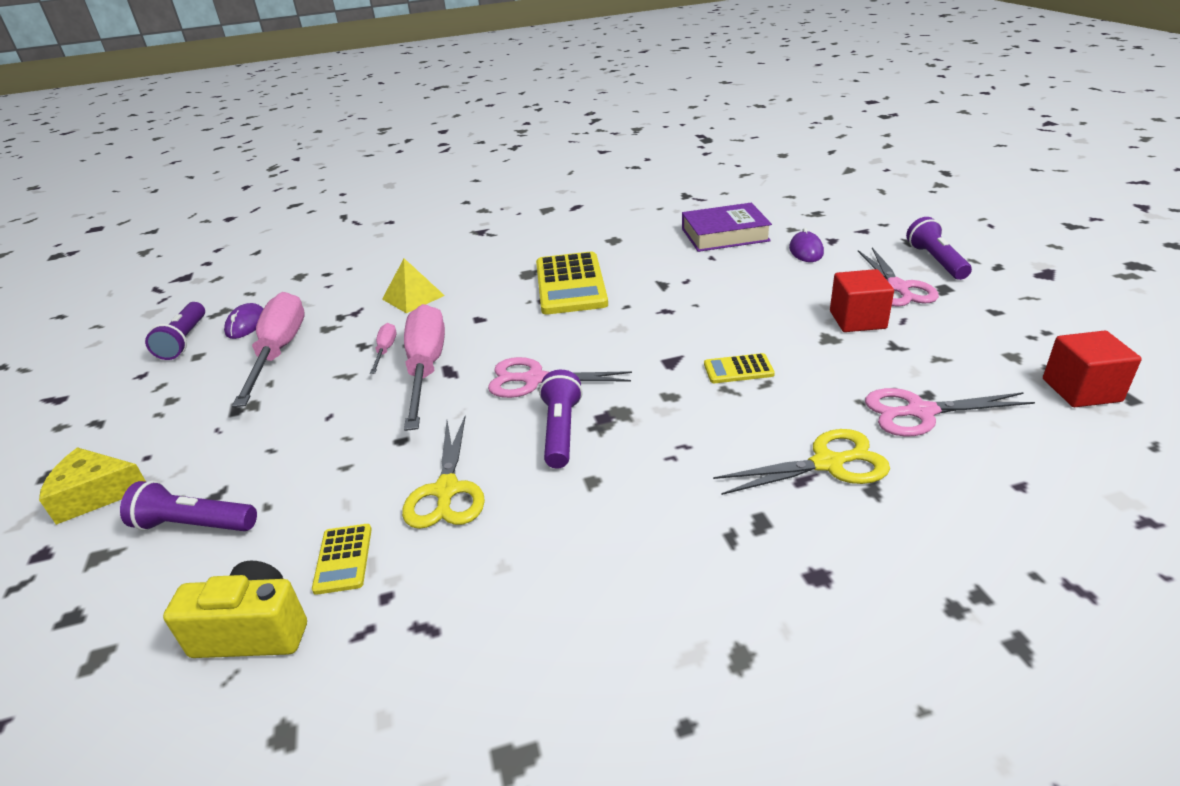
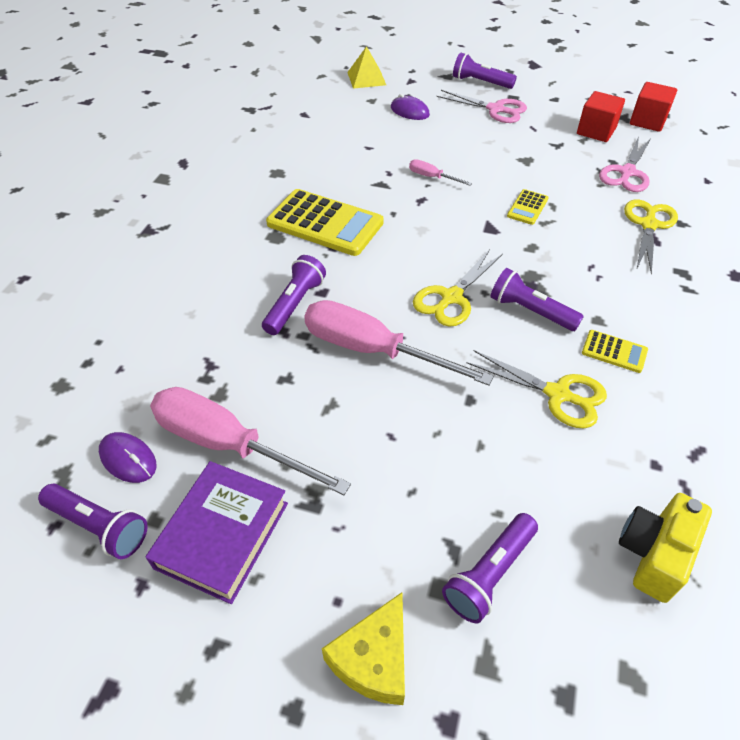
camera: 60 degrees left, 15 degrees up
yellow calculator [312,524,372,595] -> yellow calculator moved to [582,330,648,373]
pink screwdriver [370,323,396,374] -> pink screwdriver moved to [409,159,472,186]
yellow pyramid [382,258,445,313] -> yellow pyramid moved to [347,46,386,89]
pink scissors [488,357,632,398] -> yellow scissors [413,250,503,327]
purple book [682,203,772,252] -> purple book moved to [146,461,288,604]
red cube [830,269,894,332] -> red cube moved to [577,91,625,142]
none -> purple flashlight [262,255,326,335]

